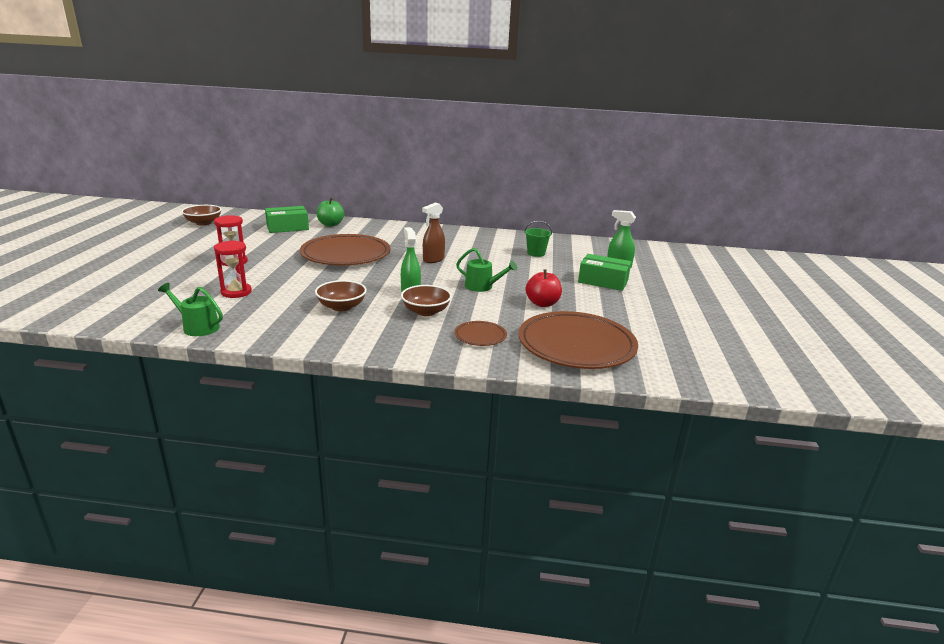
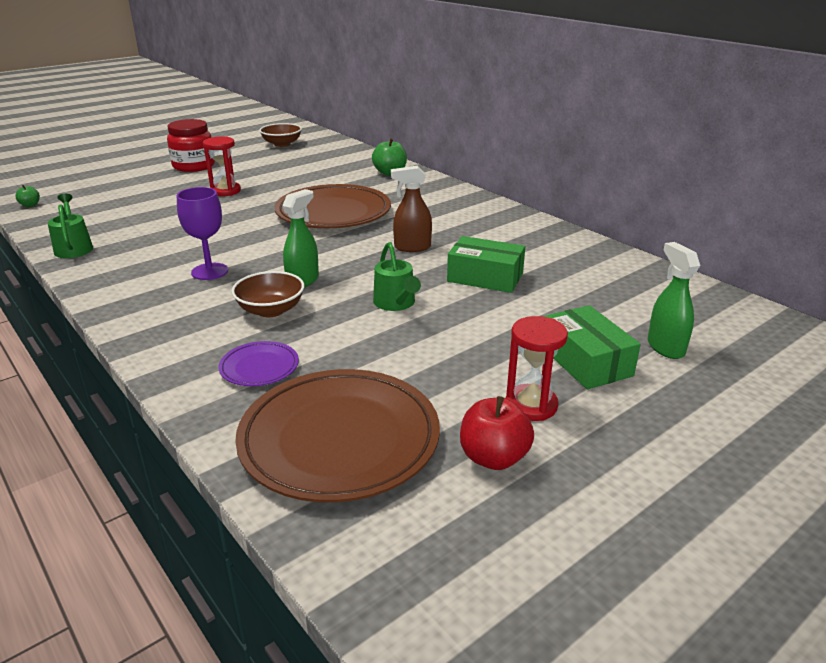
camera: 45 degrees right, 5 degrees up
red hourglass [214,240,252,298] -> red hourglass moved to [506,316,568,421]
green box [265,206,309,233] -> green box moved to [447,236,525,293]
brown bowl [315,280,367,311] -> purple goblet [177,187,228,280]
brown plate [454,321,507,346] -> purple plate [218,341,299,386]
green bucket [524,221,552,257] -> none
red apple [526,269,562,307] -> red apple moved to [460,396,534,470]
none -> green apple [15,185,40,207]
none -> red jar [167,119,215,172]

